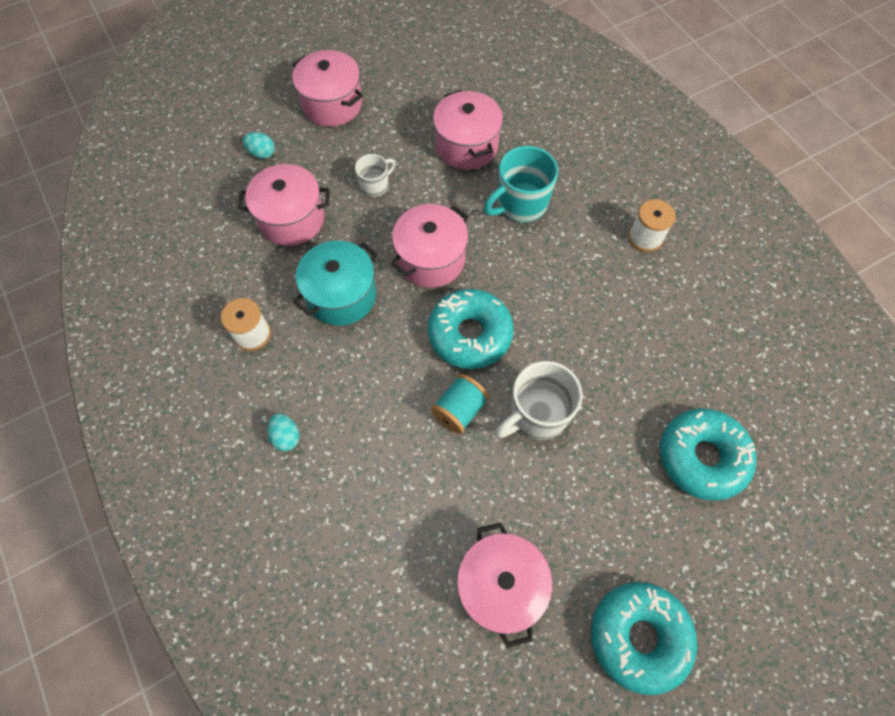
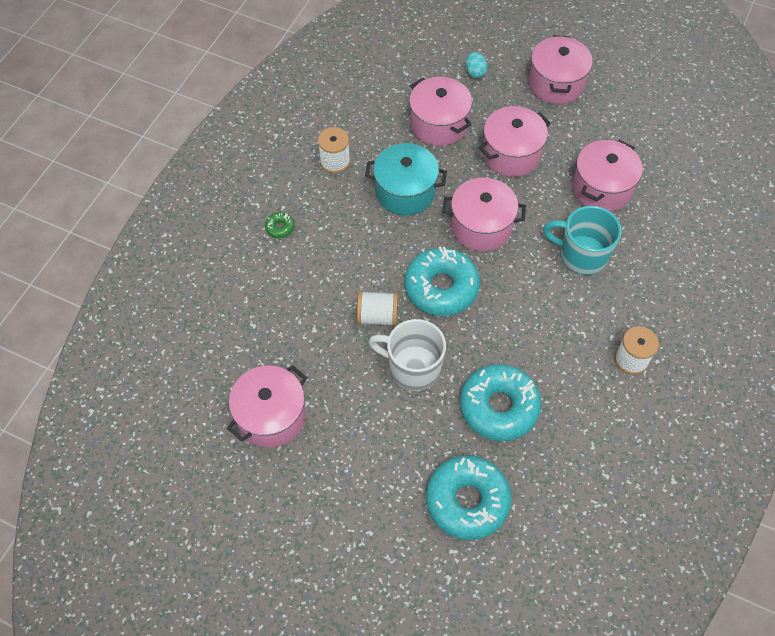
camera: 55 degrees right, 5 degrees down
turquoise egg [268,413,300,451] -> green donut [265,212,295,238]
white mug [355,154,396,197] -> pink pot [479,106,551,177]
turquoise spool [431,374,490,434] -> white spool [357,291,398,326]
turquoise donut [591,582,697,695] -> turquoise donut moved to [460,364,542,441]

